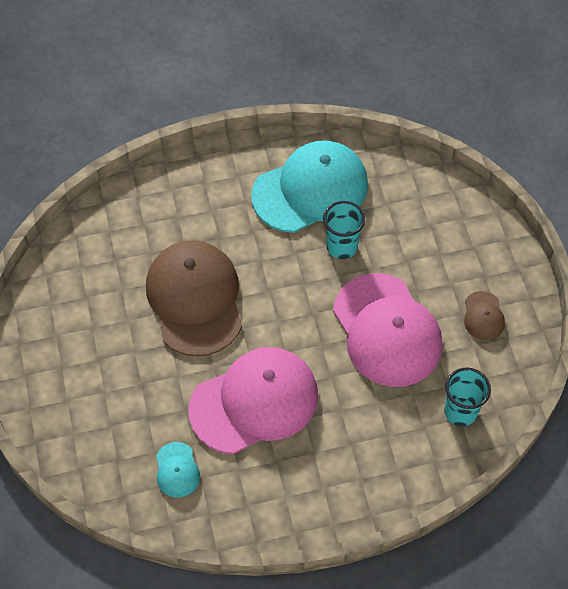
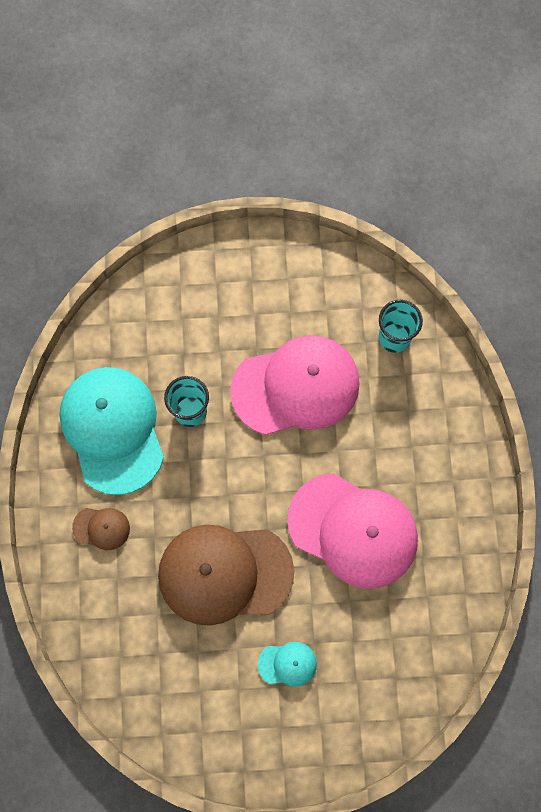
camera: 80 degrees left, 15 degrees up
turquoise cap [156,442,200,498] -> turquoise cap moved to [258,642,317,687]
pink cap [188,347,318,454] -> pink cap turned 135 degrees clockwise [287,473,418,589]
brown cap [464,291,505,340] -> brown cap moved to [72,508,130,550]

